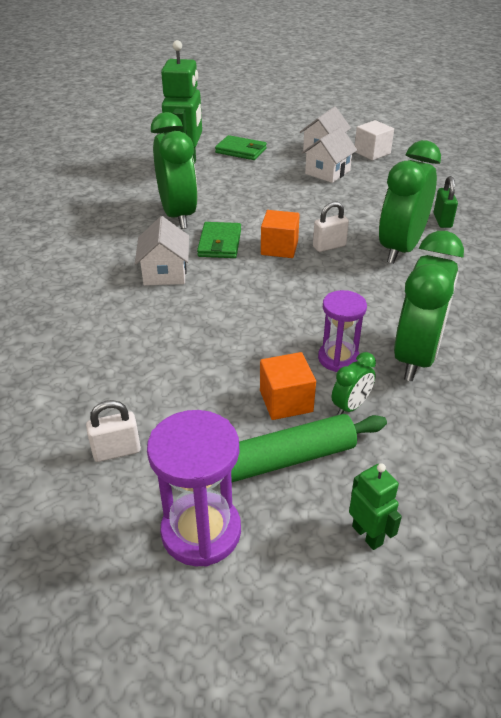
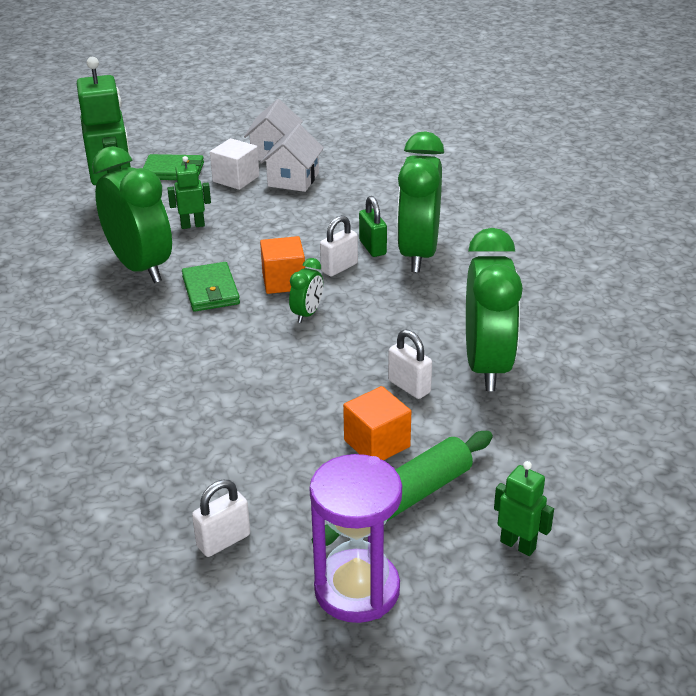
camera: 20 degrees left, 5 degrees down
white house [135,216,189,285] -> none
purple hourglass [318,290,367,372] -> white padlock [388,329,432,399]
green clock [332,352,376,415] -> green clock moved to [289,258,323,323]
white cube [355,120,394,161] -> white cube moved to [210,138,259,190]
green padlock [433,176,458,228] -> green padlock moved to [359,196,387,257]
none -> green robot [167,156,211,229]

